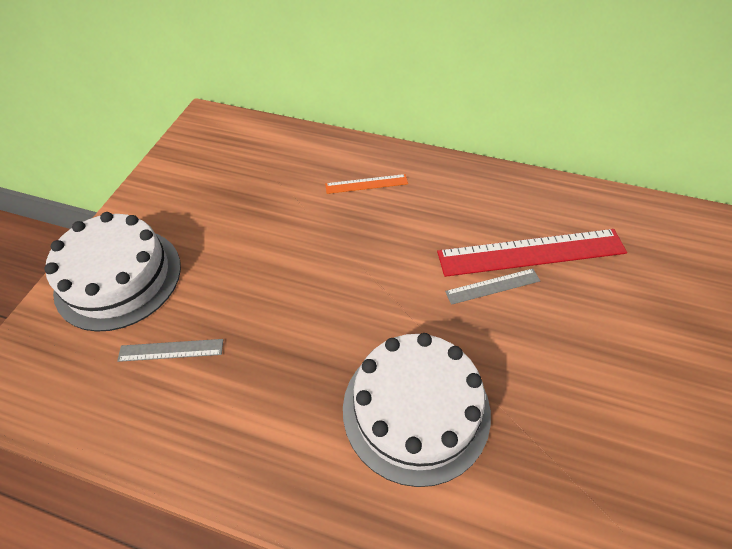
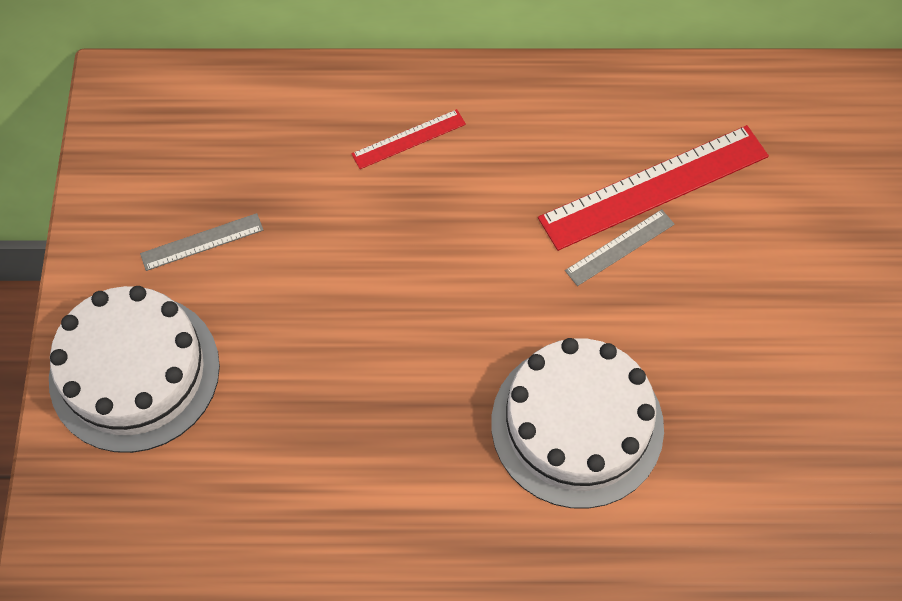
camera: 20 degrees left, 10 degrees up
grey ruler [117,339,223,362] -> grey ruler moved to [140,213,263,271]
orange ruler [325,174,408,194] -> red ruler [351,109,466,169]

